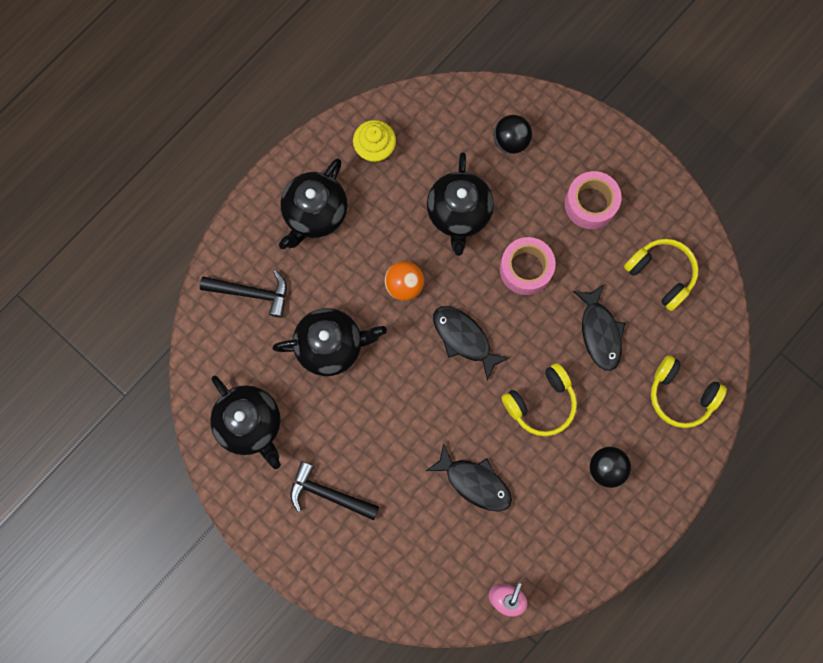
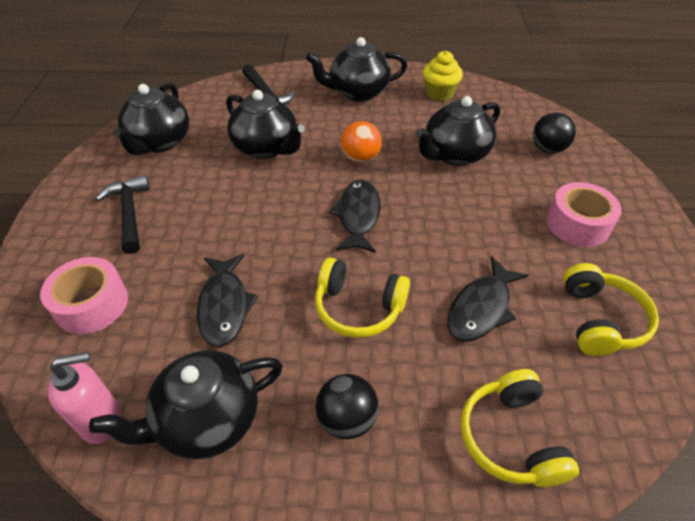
camera: 50 degrees right, 30 degrees down
pink tape [500,237,556,295] -> pink tape moved to [40,257,128,334]
none -> black teapot [89,350,283,459]

